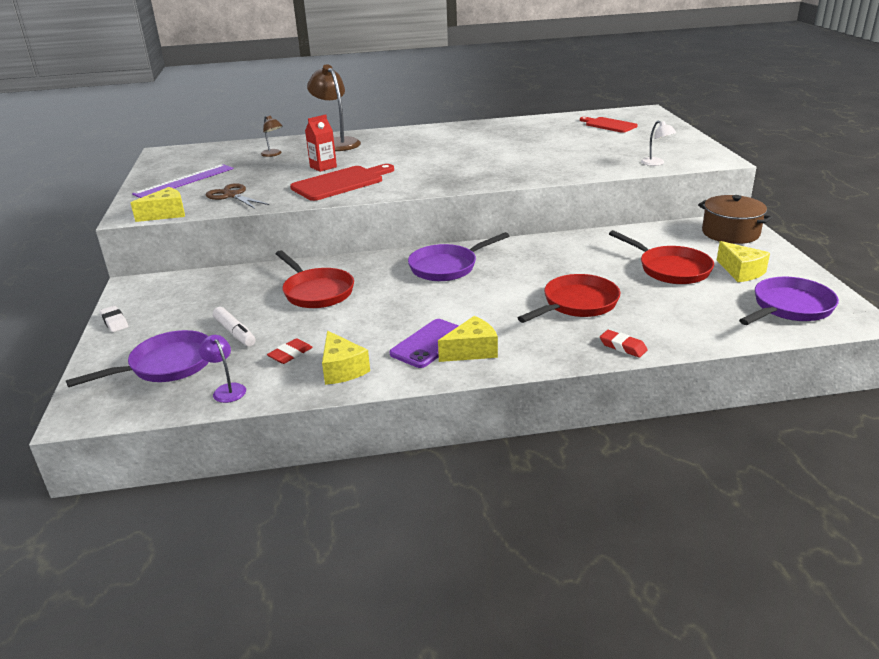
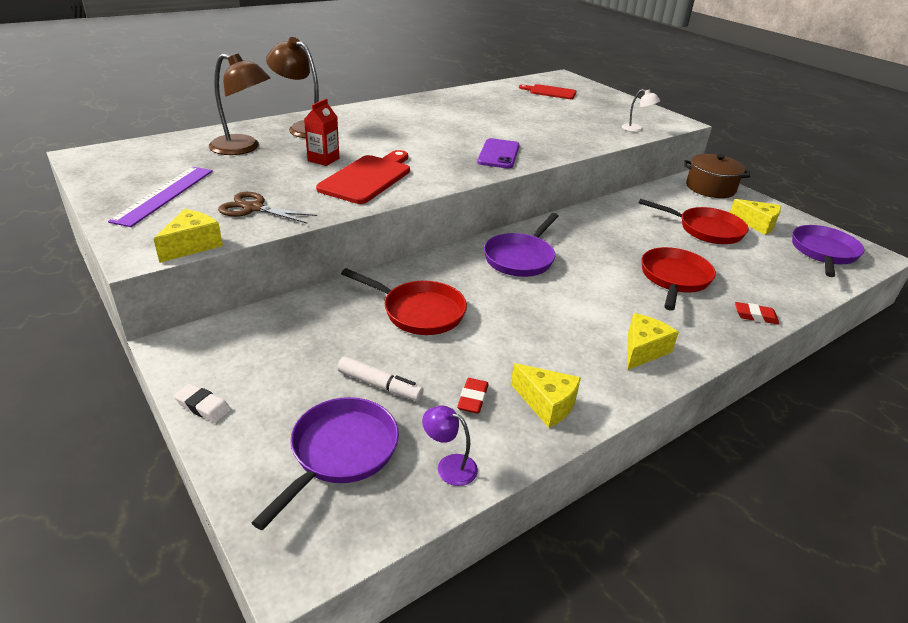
camera: 30 degrees left, 5 degrees up
brown lamp [261,116,282,157] -> brown lamp [209,53,270,155], size x1.96
purple phone [390,319,459,368] -> purple phone moved to [477,138,520,168]

